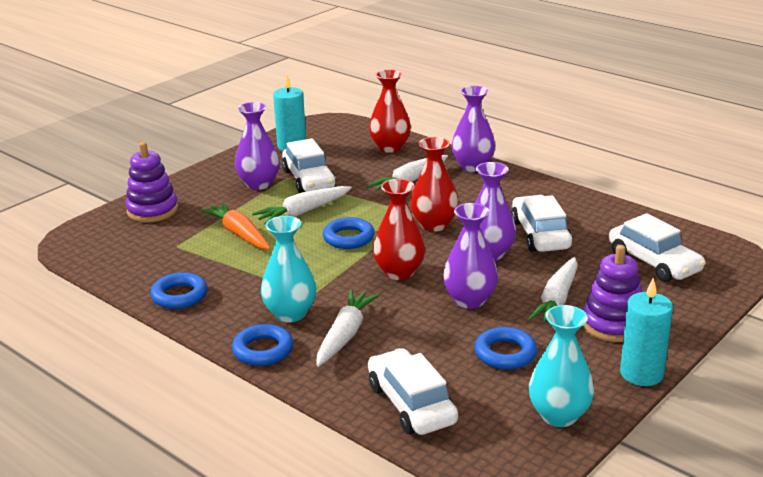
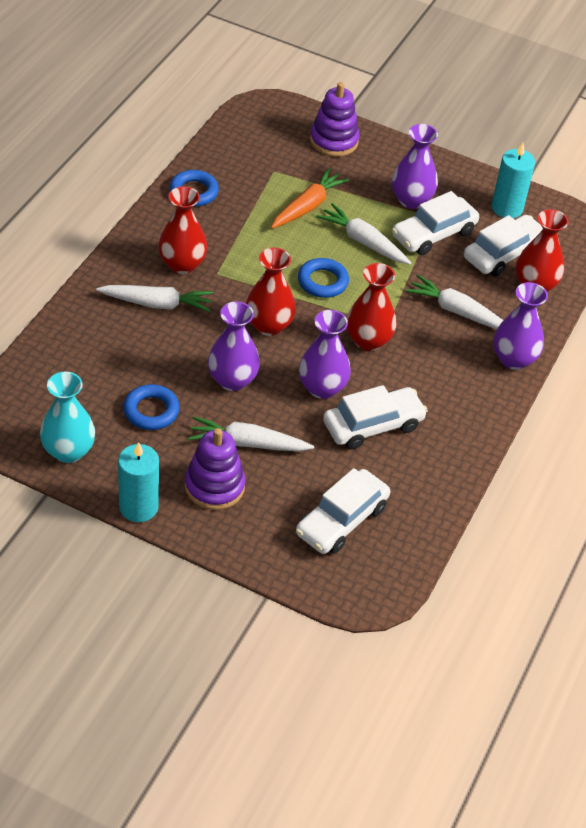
camera: 70 degrees right, 20 degrees up
blue ring [232,324,293,366] -> none
turquoise vase [261,216,316,323] -> red vase [158,186,208,274]
white car [368,348,458,435] -> white car moved to [464,215,543,276]

